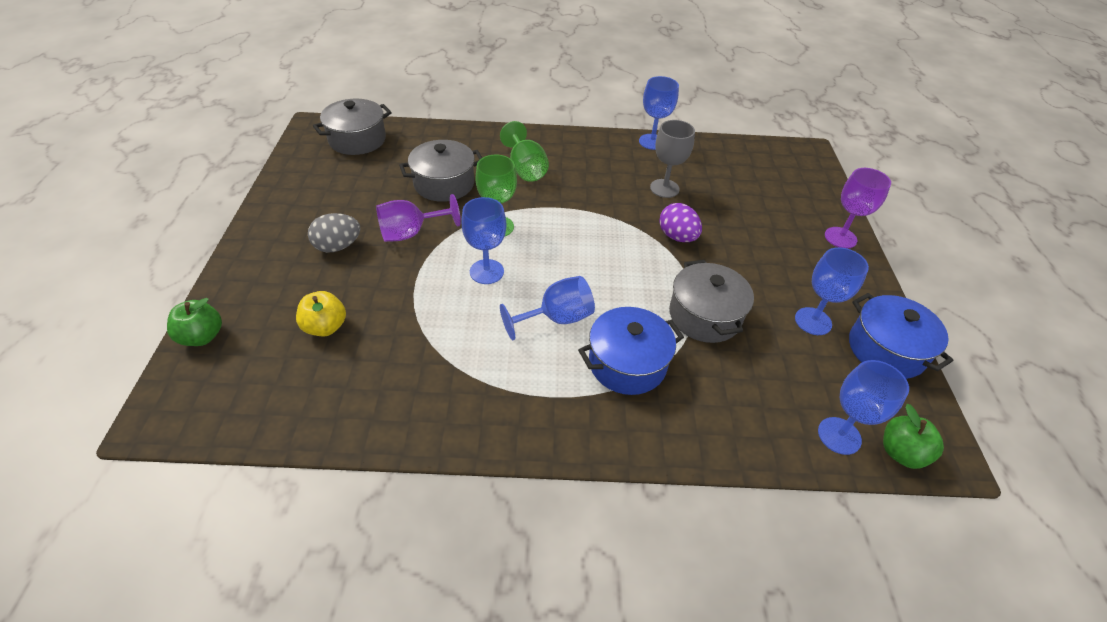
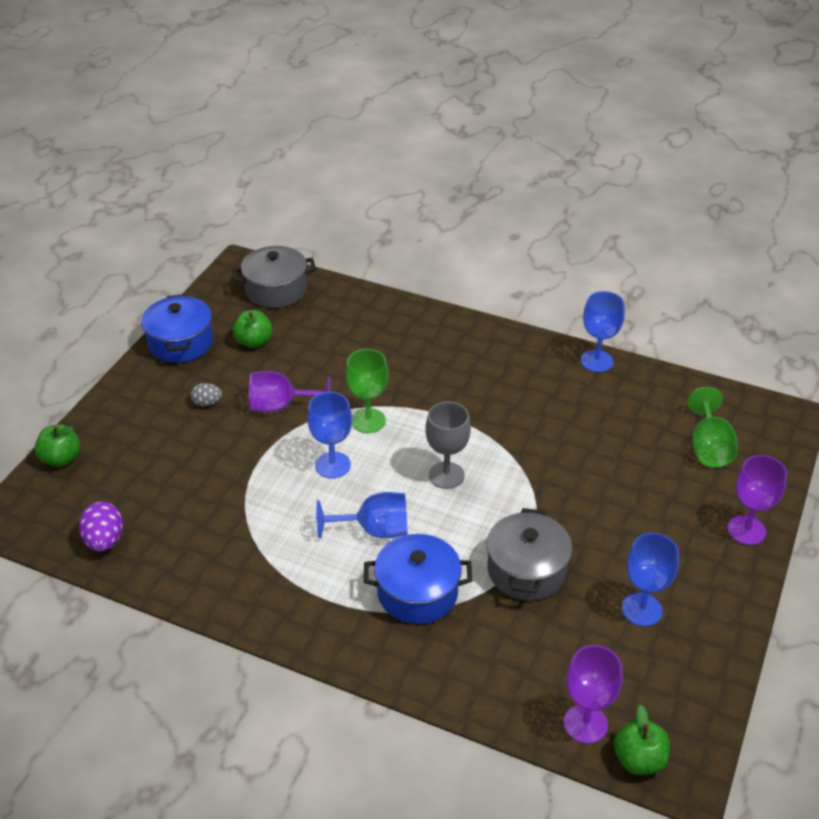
camera: 25 degrees right, 5 degrees down
yellow apple [296,291,346,337] -> none
grey egg [308,213,360,253] -> grey egg [190,383,222,407], size x0.62
grey pot [399,140,482,202] -> none
green goblet [500,121,549,182] -> green goblet moved to [687,387,738,468]
grey goblet [650,120,695,198] -> grey goblet moved to [425,402,471,489]
purple egg [659,203,702,242] -> purple egg moved to [79,502,123,552]
blue goblet [818,360,909,455] -> purple goblet [564,645,623,744]
blue pot [849,293,953,379] -> blue pot moved to [141,294,213,363]
none -> green apple [233,310,273,348]

